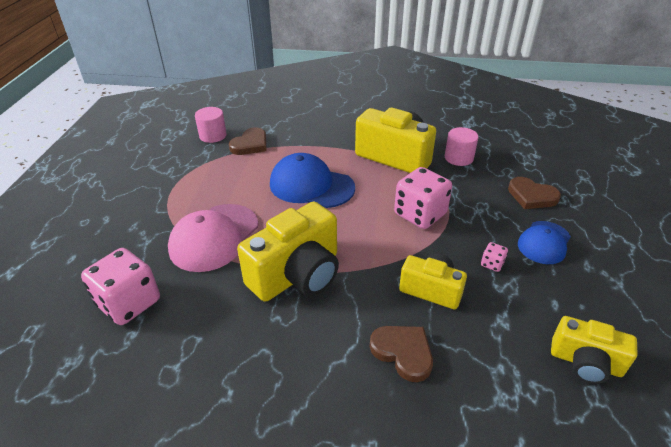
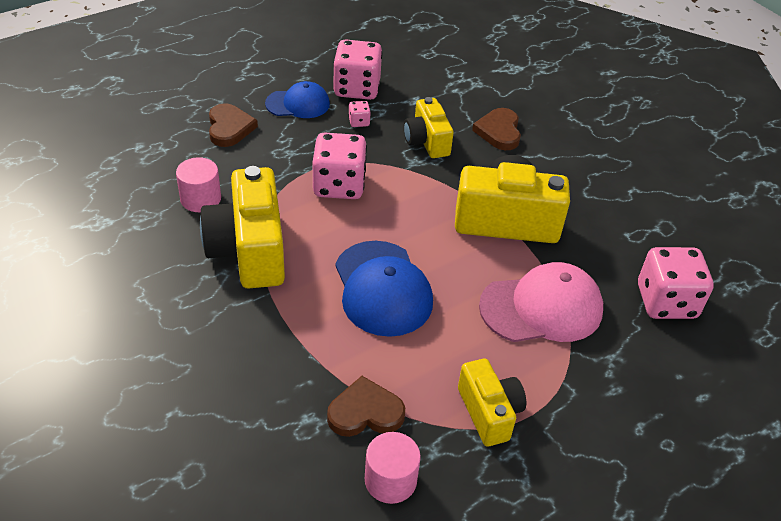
camera: 135 degrees left, 5 degrees up
yellow camera [551,316,638,384] -> yellow camera moved to [458,359,526,447]
none -> pink dice [333,39,382,100]

